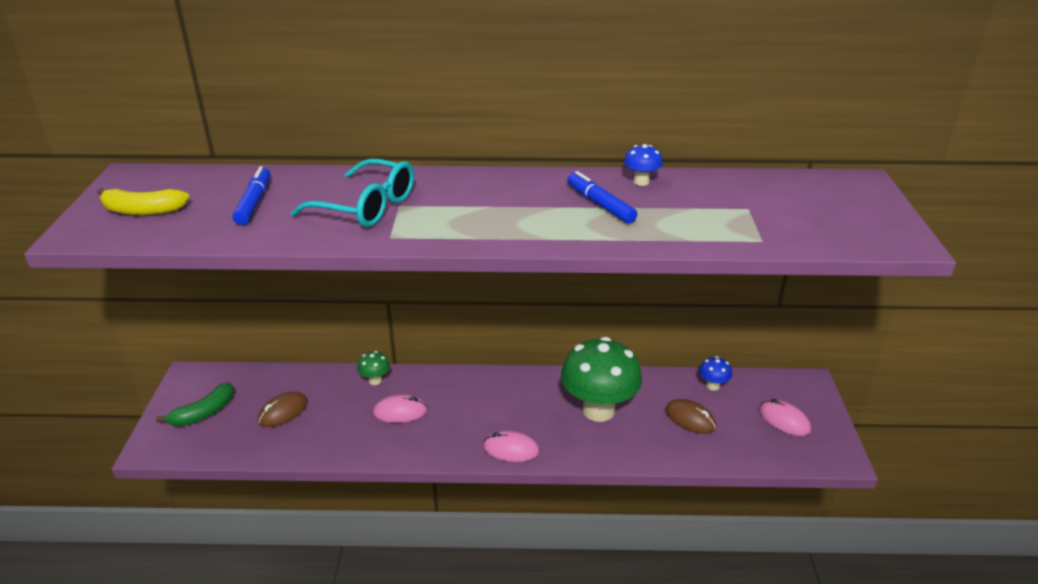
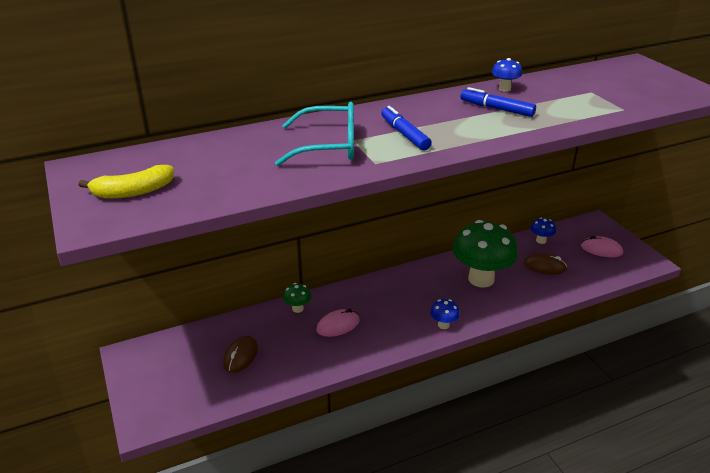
camera: 25 degrees left, 0 degrees up
green banana [156,382,234,427] -> none
blue marker [232,166,271,225] -> blue marker moved to [381,106,432,150]
pink mouse [483,430,539,462] -> blue mushroom [430,299,460,329]

